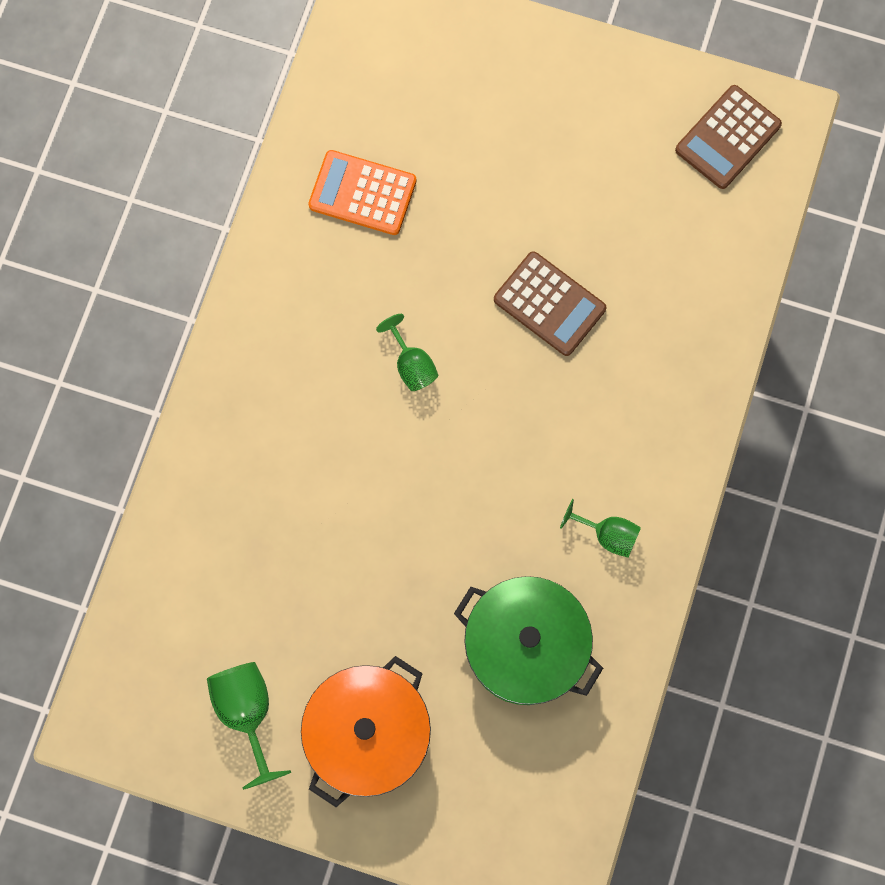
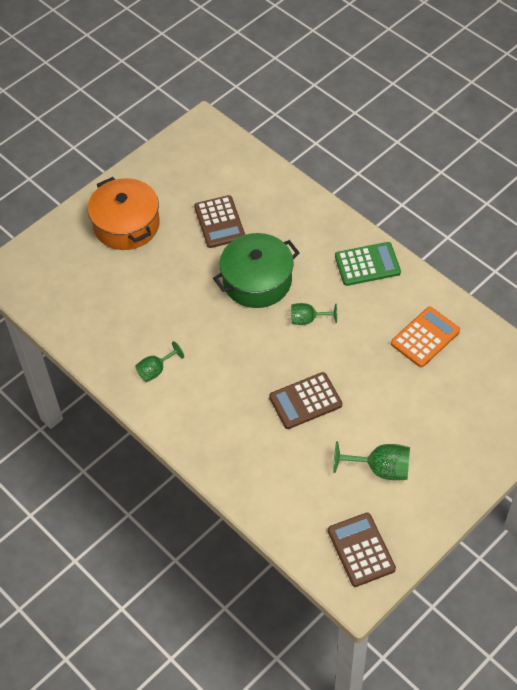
camera: 120 degrees right, 20 degrees down
green goblet [207,662,291,790] -> green goblet moved to [334,441,410,480]
green pot [454,576,603,705] -> green pot moved to [213,233,300,308]
none -> brown calculator [194,195,245,248]
none -> green calculator [335,242,401,286]

